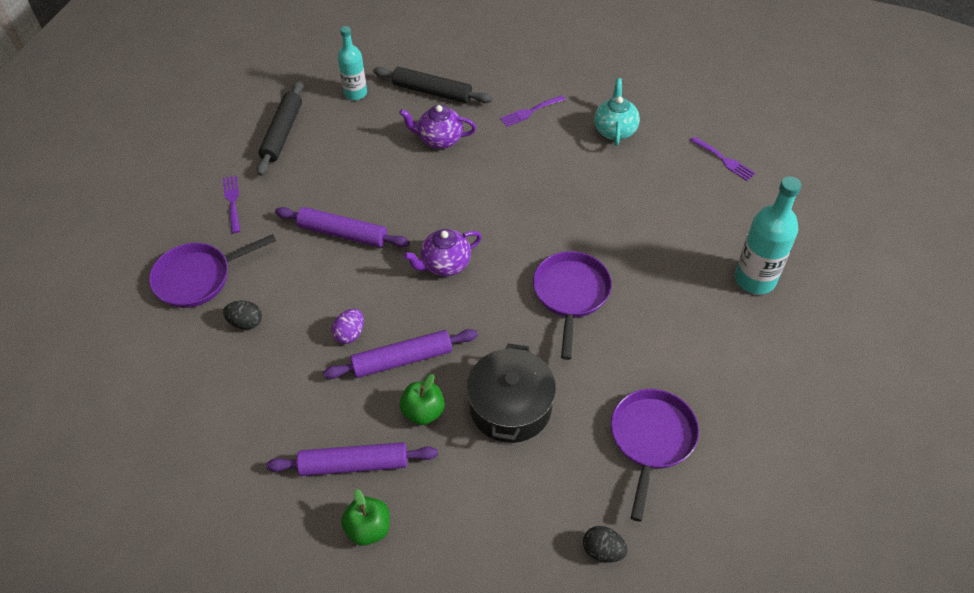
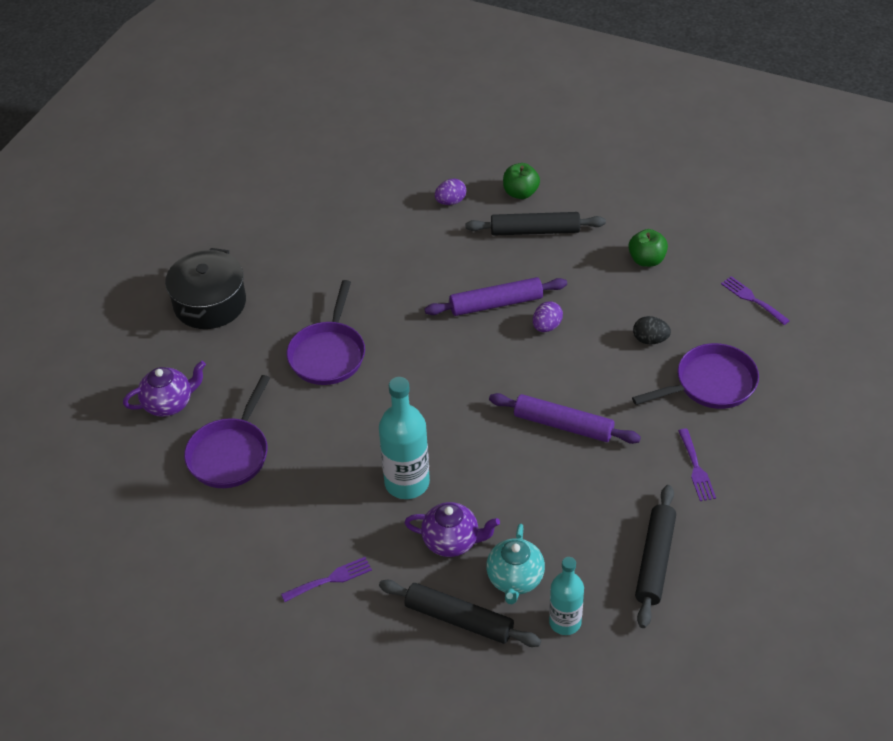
camera: 175 degrees left, 5 degrees down
purple rolling pin [266,442,438,476] -> black rolling pin [465,212,606,236]
green apple [400,374,445,425] -> green apple moved to [628,229,668,267]
purple teapot [403,229,482,276] -> purple teapot moved to [123,361,206,417]
black pot [467,344,556,443] -> black pot moved to [165,248,246,329]
black egg [583,526,628,562] -> none
turquoise teapot [594,78,640,146] -> turquoise teapot moved to [486,524,545,604]
purple pan [611,389,699,522] -> purple pan moved to [184,375,270,488]
purple fork [690,137,756,181] -> purple fork moved to [721,276,790,325]
turquoise bottle [735,176,801,294] -> turquoise bottle moved to [379,377,430,499]
none -> purple egg [435,178,466,205]

